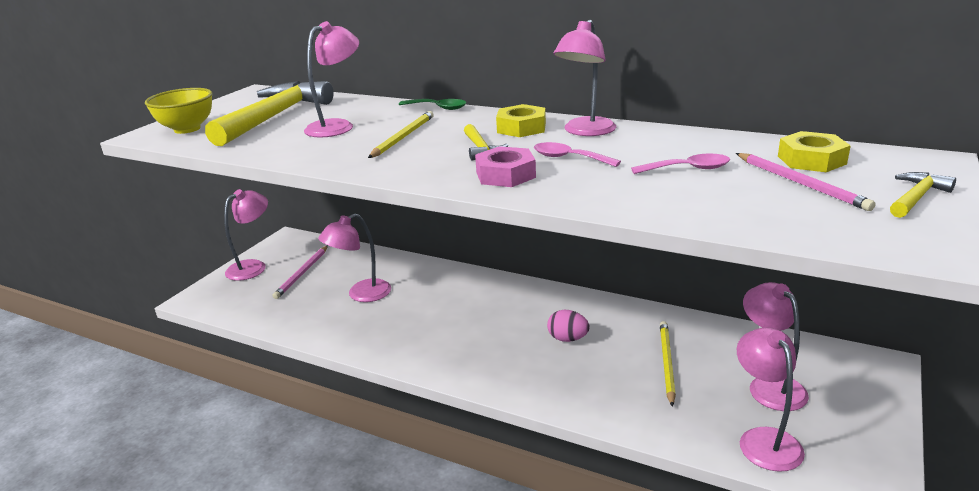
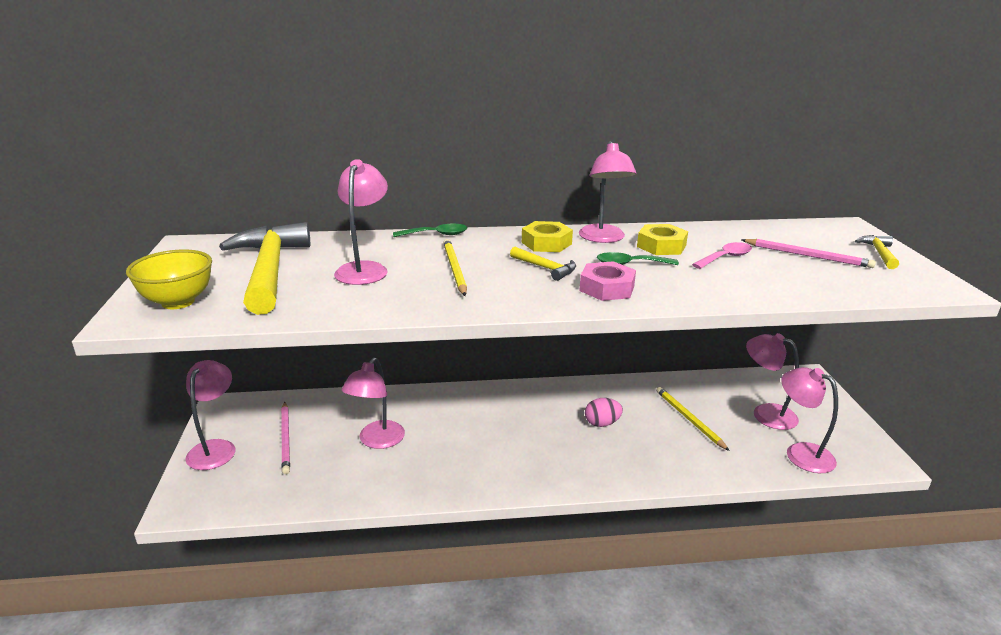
camera: 35 degrees left, 0 degrees up
pink spoon [534,142,621,167] -> green spoon [597,252,679,265]
yellow nut [778,131,851,172] -> yellow nut moved to [637,224,688,255]

